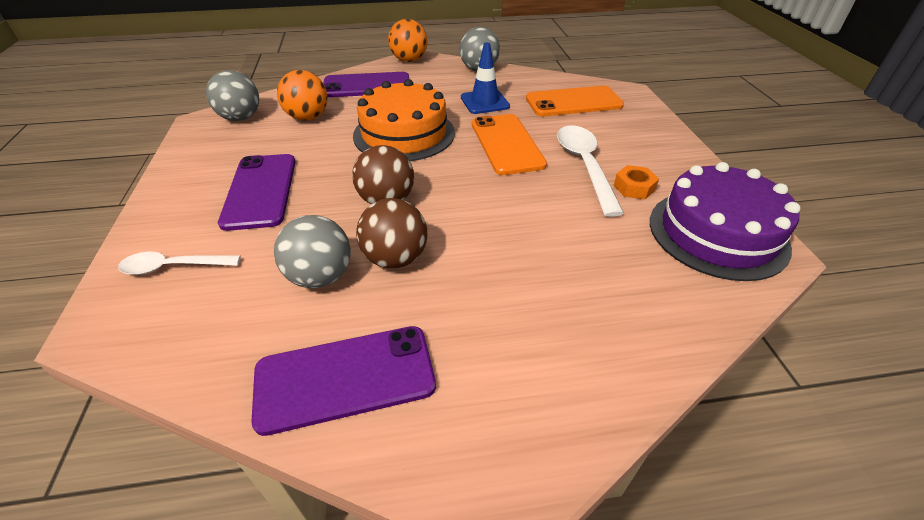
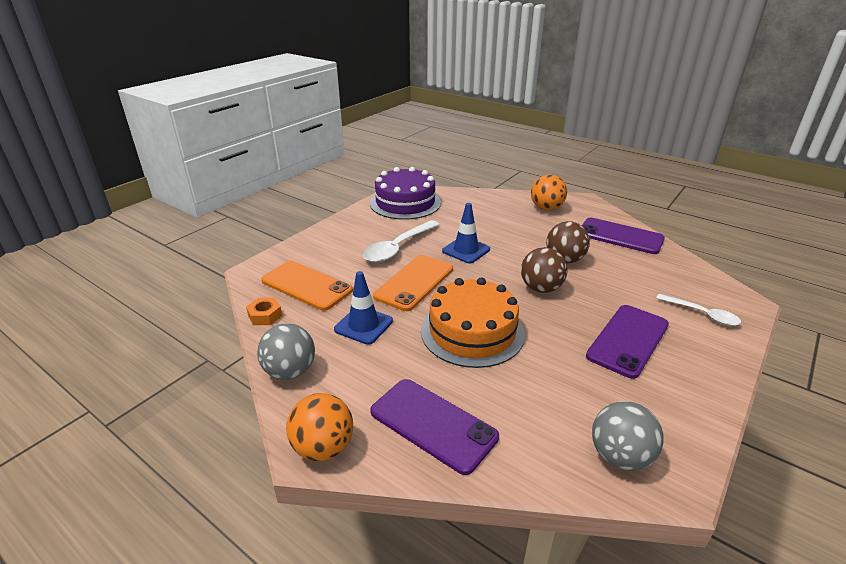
camera: 135 degrees left, 10 degrees down
grey ball [274,215,351,288] -> none
orange ball [277,70,328,121] -> orange ball moved to [531,175,567,210]
orange nut [614,165,659,199] -> orange nut moved to [246,298,282,325]
none -> blue traffic cone [442,203,490,263]

